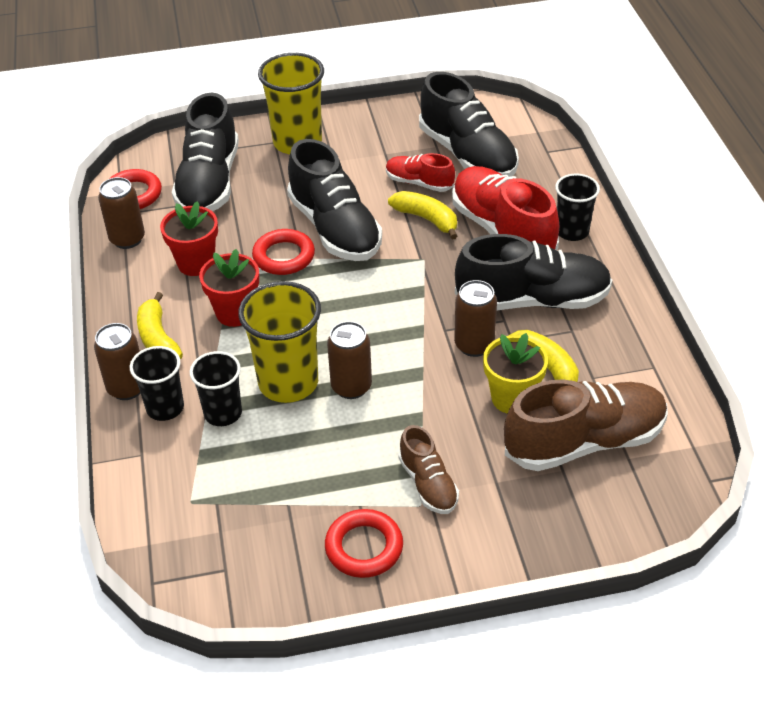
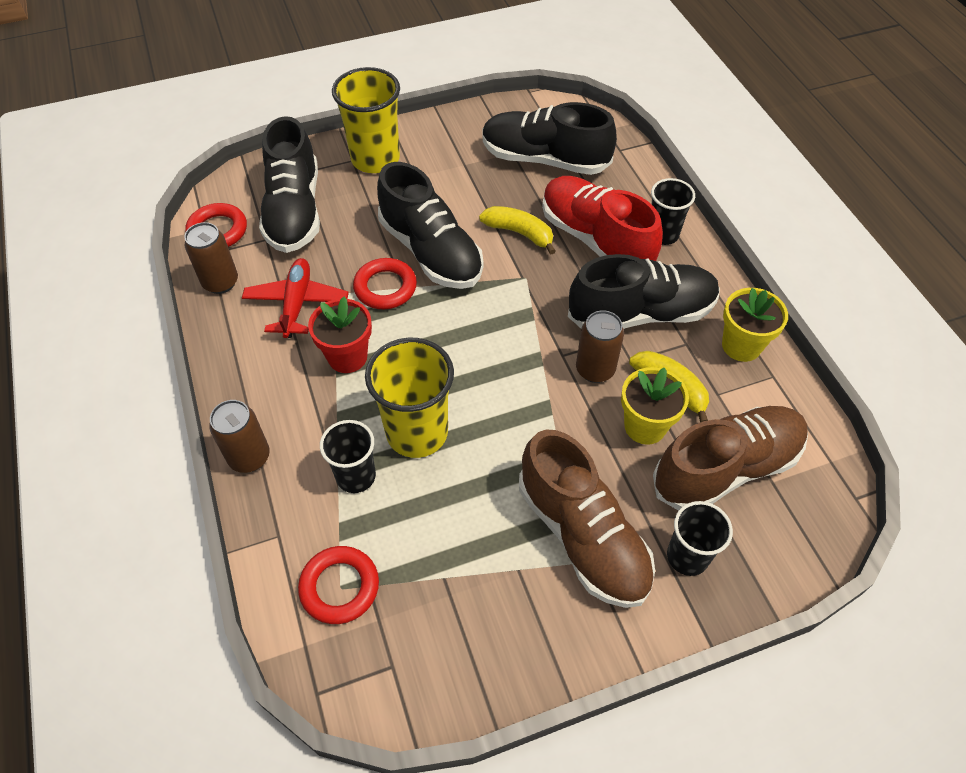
camera: 10 degrees left, 10 degrees up
black cup [130,346,184,421] -> black cup moved to [667,501,733,576]
yellow banana [137,292,183,359] -> none
red flower pot [160,201,218,276] -> red plane [242,258,349,338]
red ring [325,509,403,578] -> red ring moved to [298,546,379,624]
brown can [327,321,372,399] -> none
red shoe [386,153,455,192] -> none
brown shoe [398,425,459,514] -> brown shoe [519,430,655,608], size x1.88
black shoe [419,72,519,177] -> black shoe turned 150 degrees clockwise [483,102,617,175]
none -> yellow flower pot [722,288,788,362]

